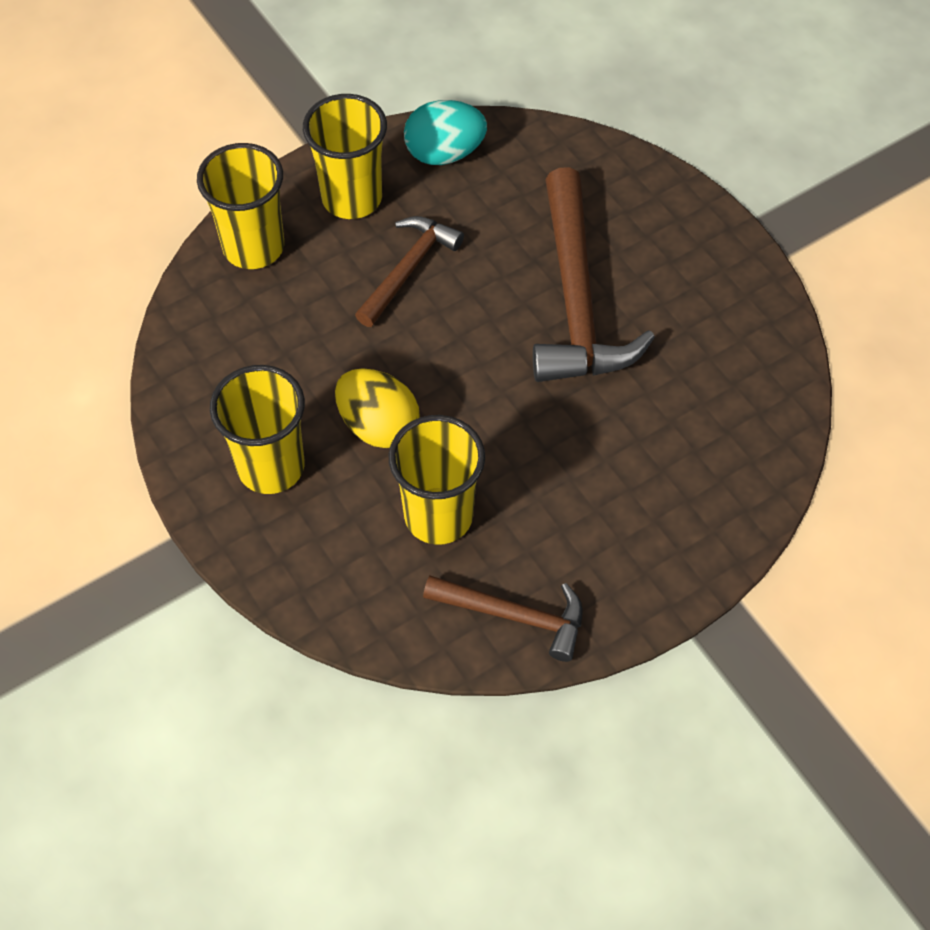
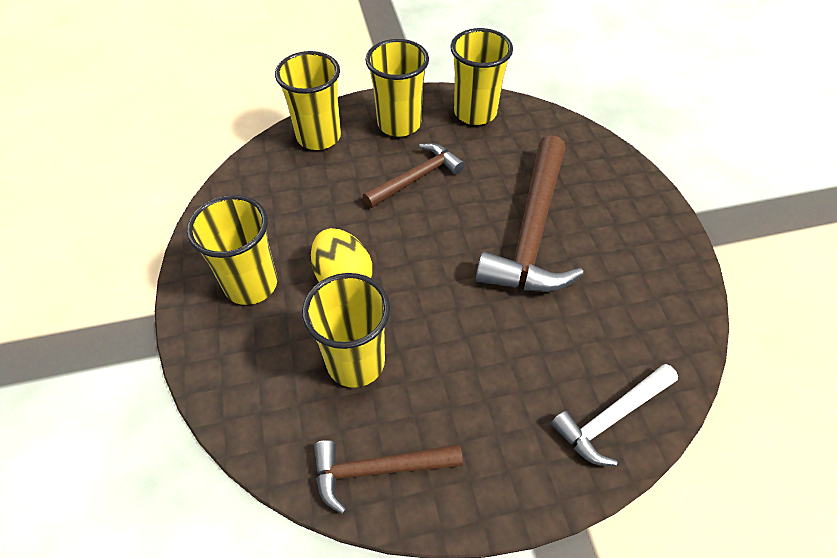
camera: 20 degrees right, 5 degrees down
turquoise egg [404,100,487,165] -> yellow cup [450,28,513,125]
brown hammer [423,576,583,662] -> brown hammer turned 135 degrees clockwise [314,440,463,514]
none -> white hammer [551,364,678,466]

